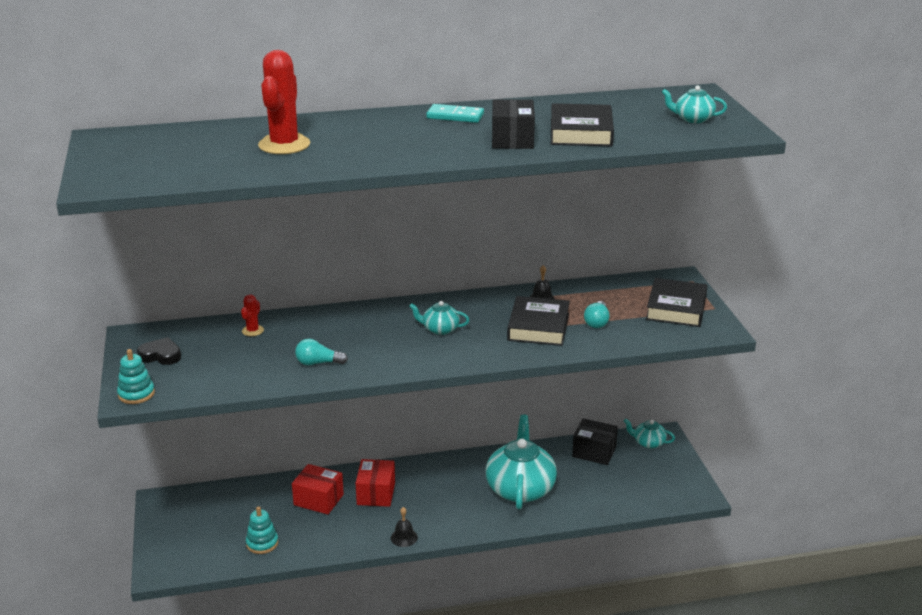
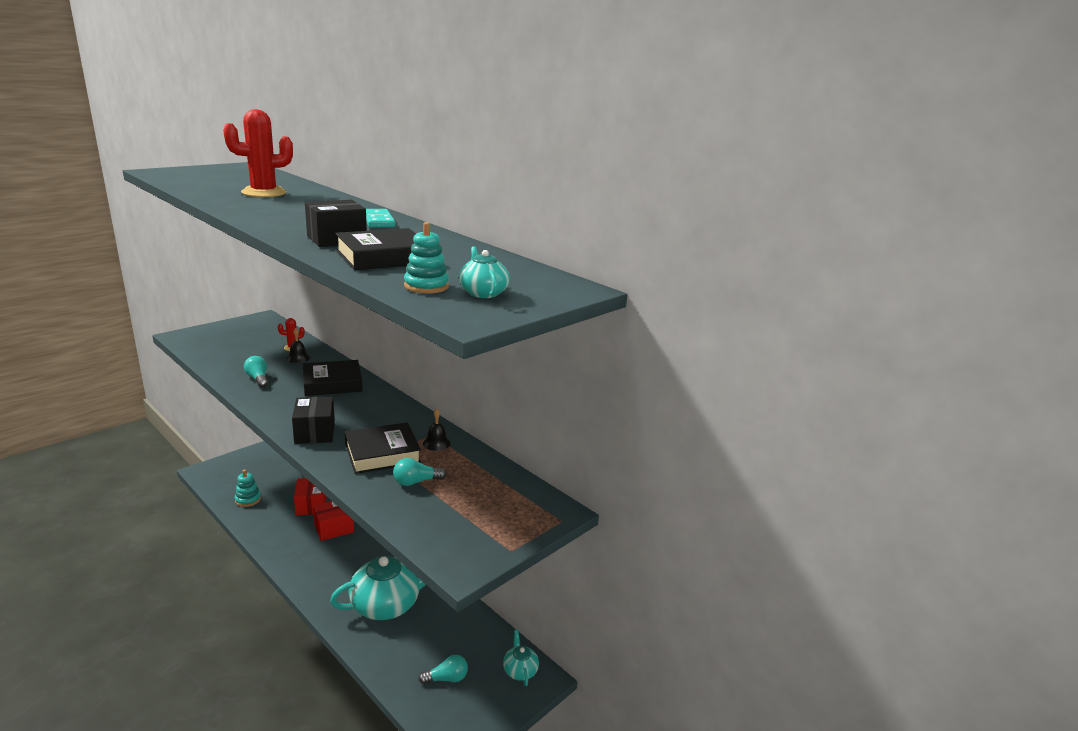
camera: 55 degrees right, 5 degrees down
turquoise stacking toy [117,349,155,404] -> turquoise stacking toy moved to [404,222,449,294]
black heart [137,337,181,365] -> none
black bell [391,507,418,547] -> black bell moved to [286,328,310,363]
turquoise teapot [409,301,469,335] -> none
black box [572,418,618,465] -> black box moved to [292,397,335,444]
black book [646,278,707,327] -> black book moved to [303,360,363,396]
none -> turquoise light bulb [418,655,468,684]

